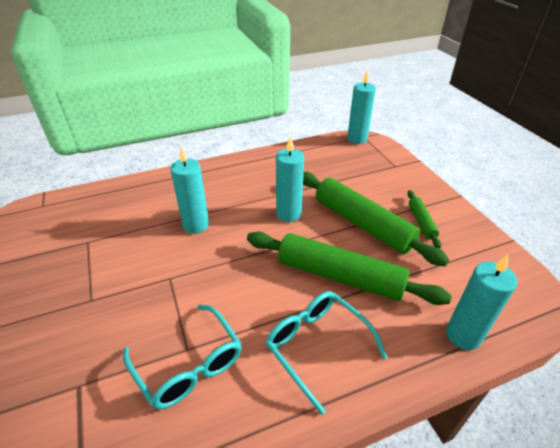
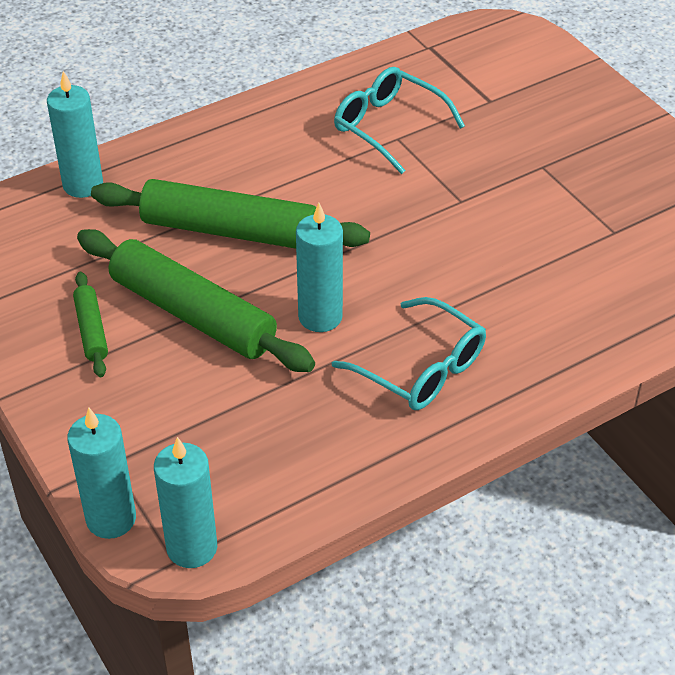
camera: 170 degrees right, 5 degrees up
turquoise candle [170,146,209,234] -> turquoise candle moved to [67,407,136,539]
turquoise glasses [266,291,388,415] -> turquoise glasses moved to [332,297,486,410]

